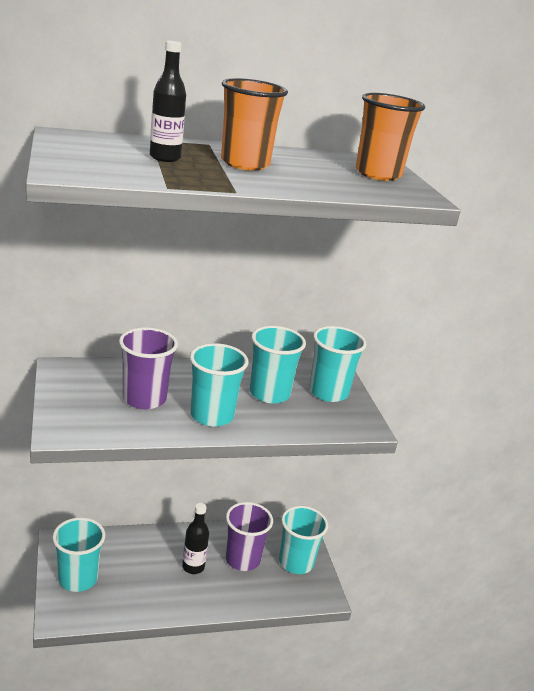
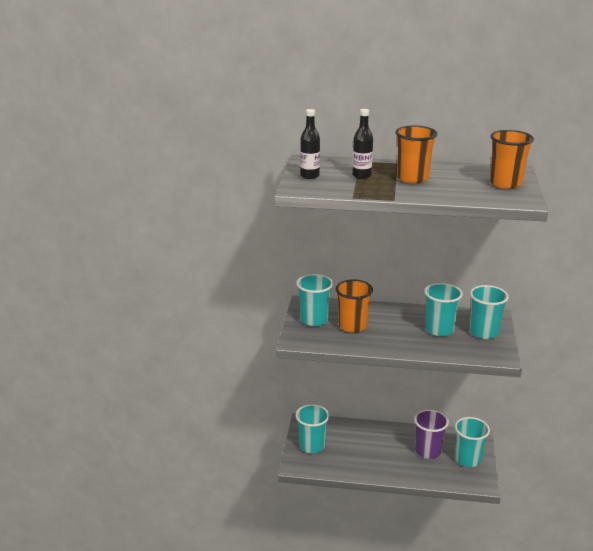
camera: 25 degrees right, 0 degrees up
purple cup [119,327,178,409] -> orange cup [336,279,373,333]
black bottle [182,503,209,574] -> black bottle moved to [300,109,320,179]
turquoise cup [190,343,249,426] -> turquoise cup moved to [296,274,333,326]

